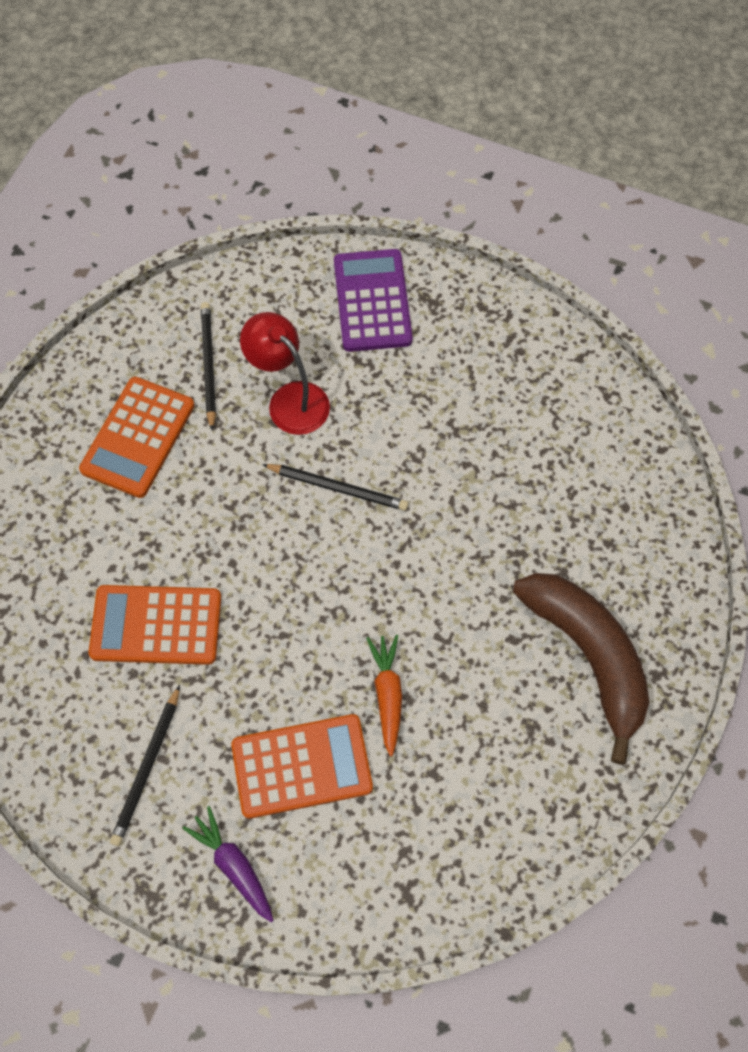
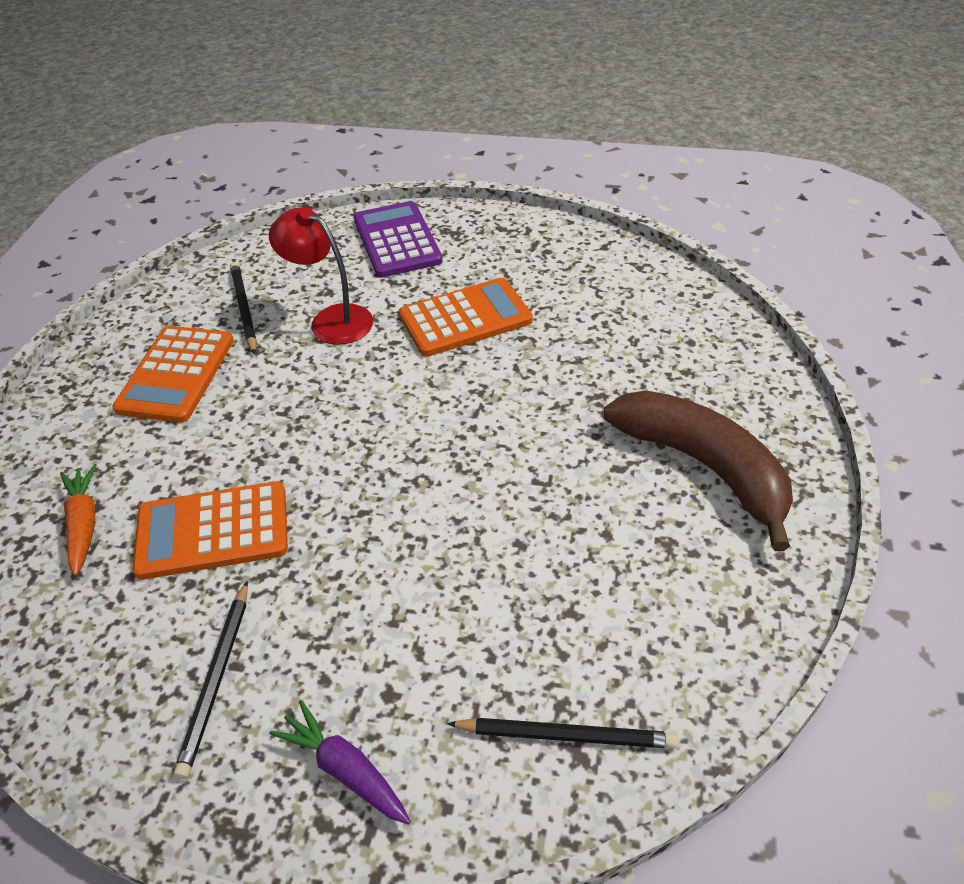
camera: 10 degrees left, 20 degrees down
orange calculator [231,714,373,819] -> orange calculator moved to [399,278,533,357]
black pencil [262,464,409,511] -> black pencil moved to [447,718,678,749]
orange carrot [366,635,402,756] -> orange carrot moved to [60,464,97,576]

